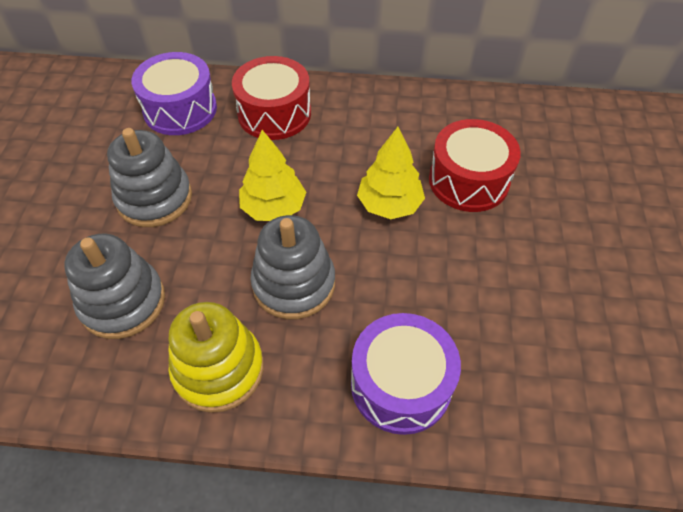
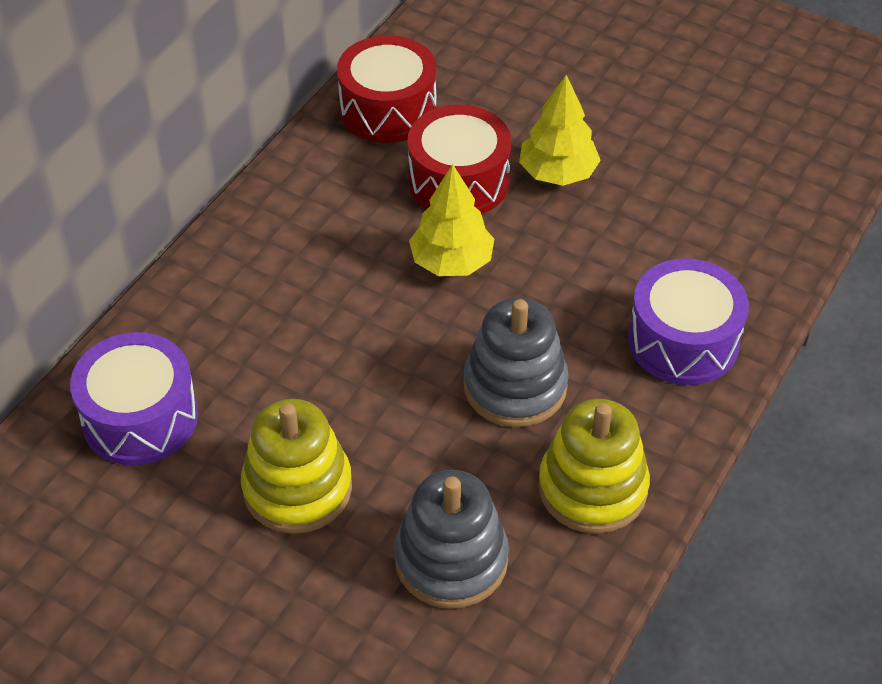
camera: 65 degrees left, 5 degrees down
grey stacking toy [107,128,192,227] -> yellow stacking toy [241,399,352,534]
red drum [232,56,311,140] -> red drum moved to [337,35,436,143]
yellow tree [239,130,306,221] -> yellow tree moved to [519,75,601,186]

